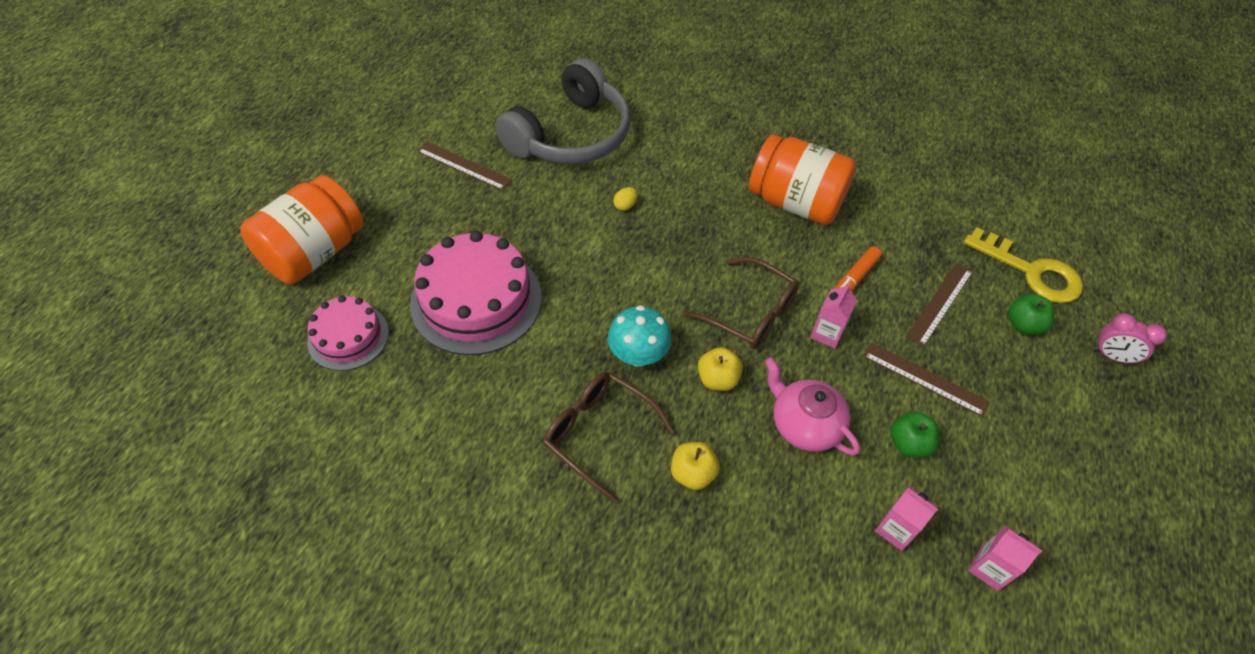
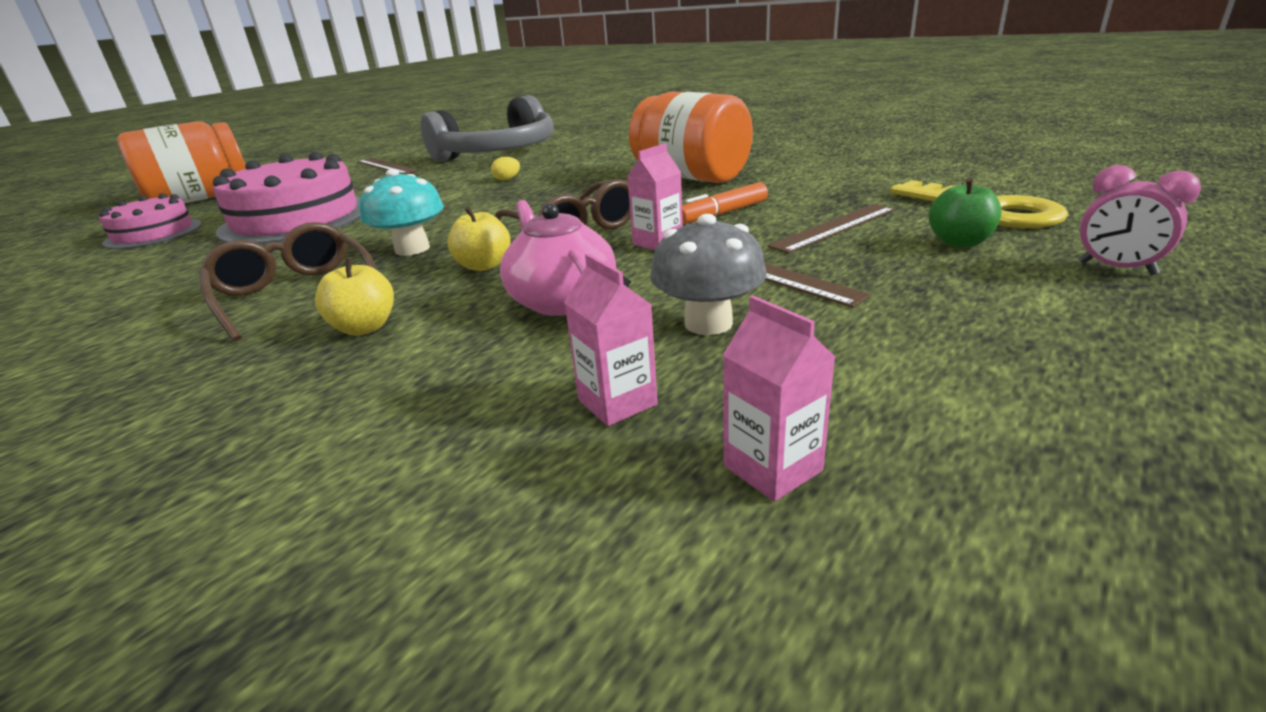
camera: 20 degrees right, 25 degrees down
green apple [891,411,940,458] -> grey mushroom [650,214,767,335]

